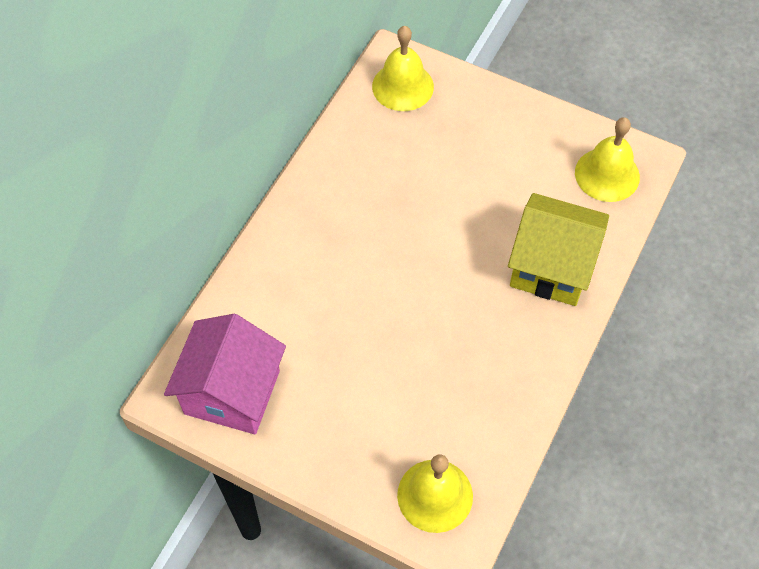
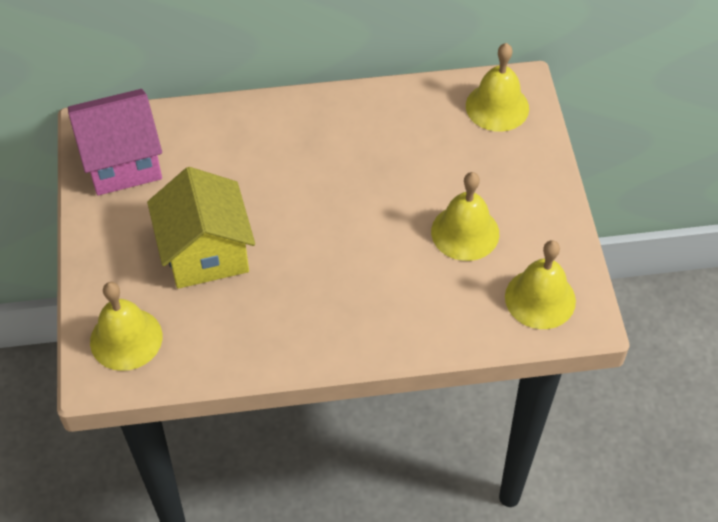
camera: 55 degrees right, 5 degrees down
yellow house [508,193,609,306] -> yellow house moved to [147,167,255,289]
none -> yellow bell [431,172,499,261]

